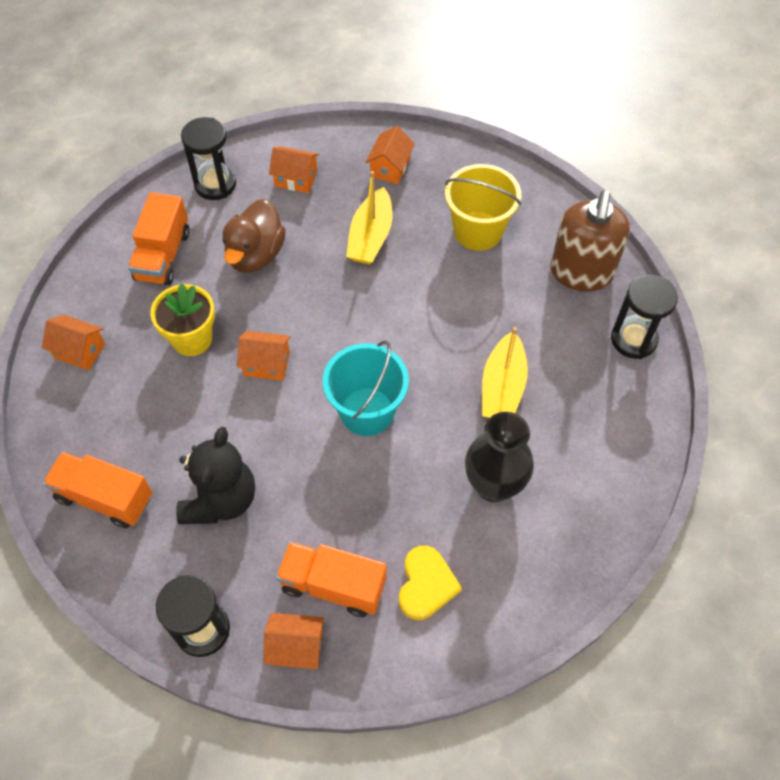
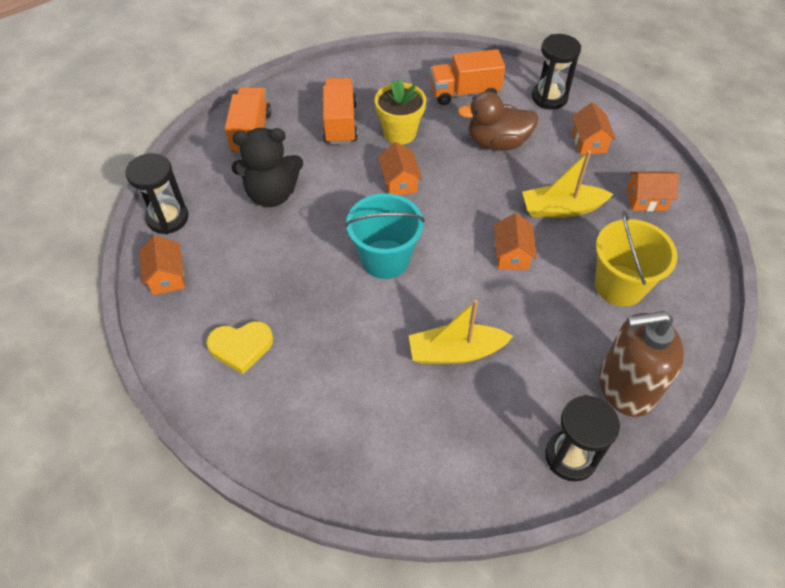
camera: 70 degrees right, 5 degrees down
orange house [42,315,105,370] -> orange house moved to [494,213,537,270]
orange truck [276,541,386,617] -> orange truck moved to [323,78,358,144]
black vase [465,412,534,503] -> none

